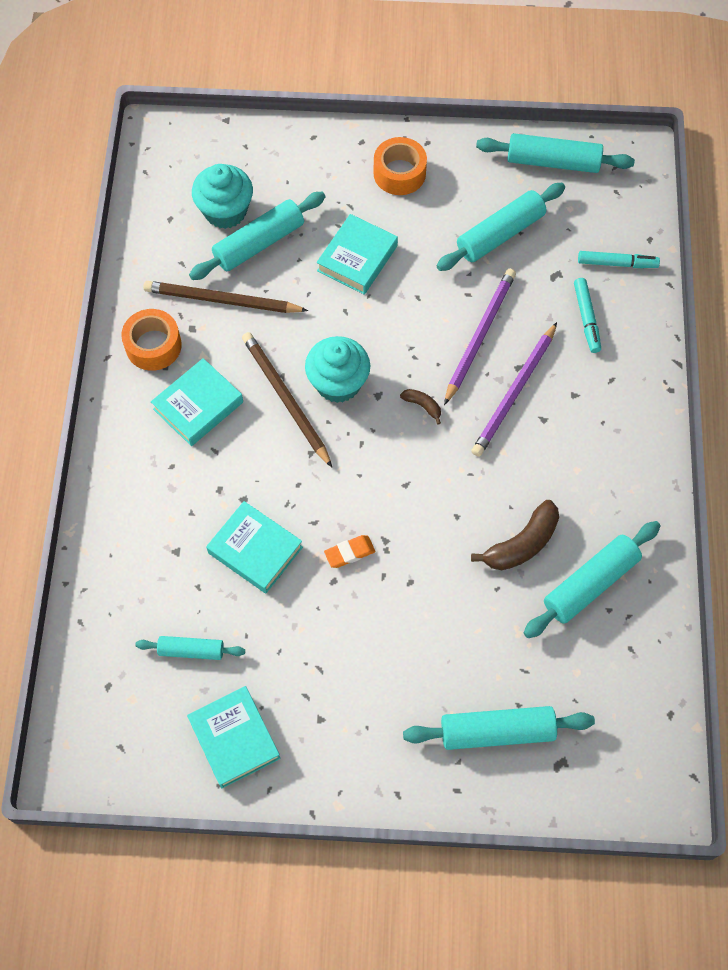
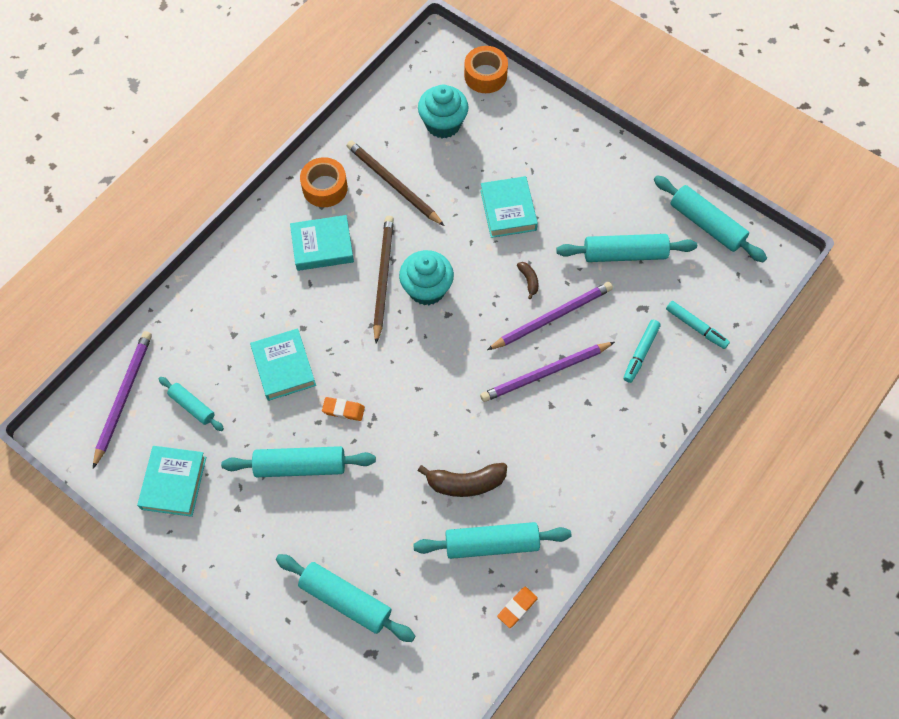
camera: 35 degrees right, 0 degrees up
turquoise rolling pin [189,192,325,280] -> turquoise rolling pin moved to [221,446,376,477]
turquoise book [316,214,398,295] -> turquoise book turned 75 degrees counterclockwise [480,176,538,238]
orange tape [374,137,427,195] -> orange tape moved to [464,46,508,93]
brown banana [400,389,441,425] -> brown banana moved to [517,262,539,299]
none -> purple pencil [93,331,152,469]
none -> orange eraser [497,587,538,628]

